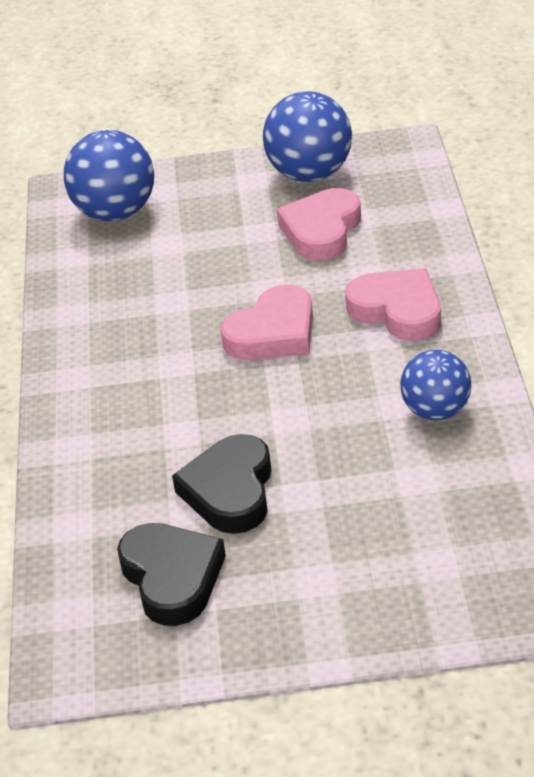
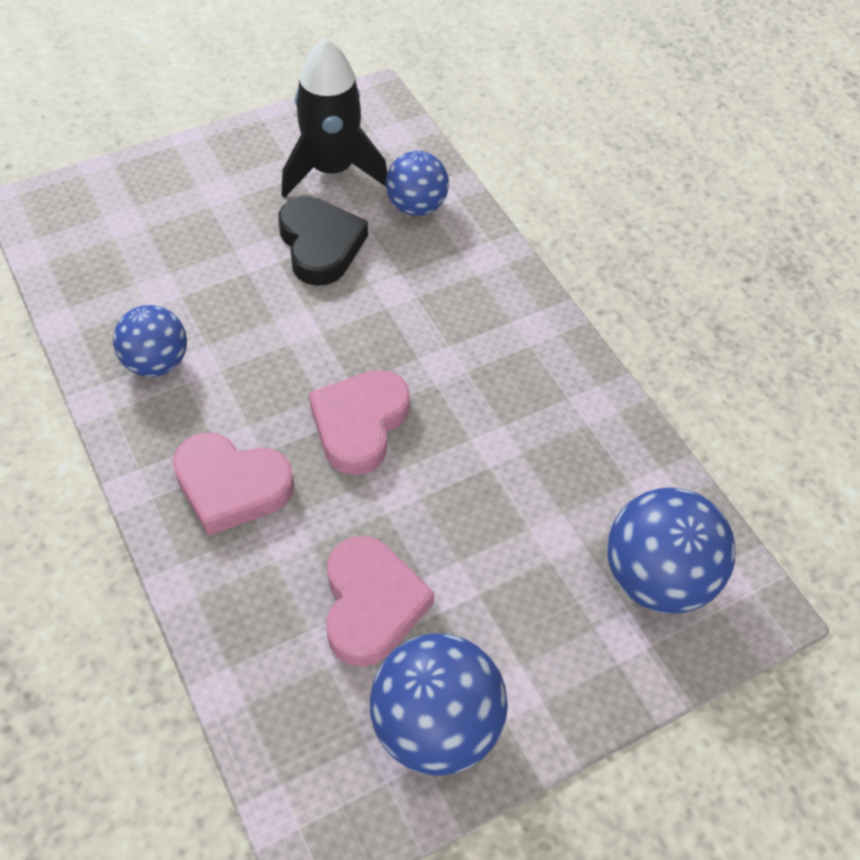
camera: 150 degrees right, 15 degrees up
black heart [117,523,226,626] -> black rocket [282,38,387,198]
none -> blue ball [386,151,449,216]

